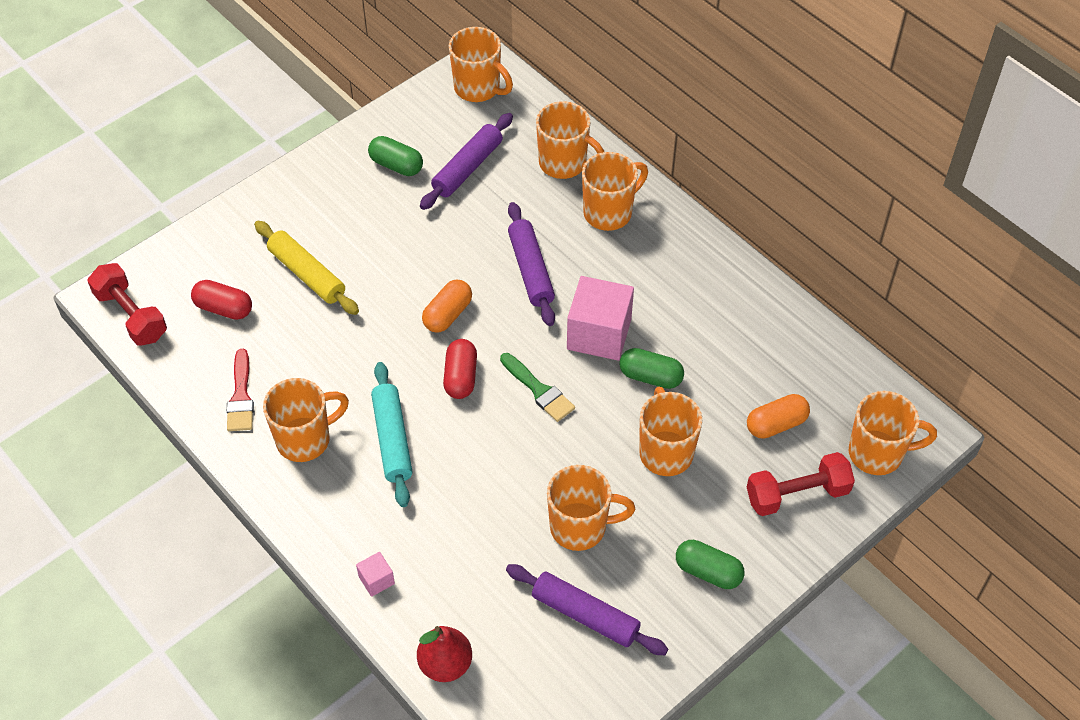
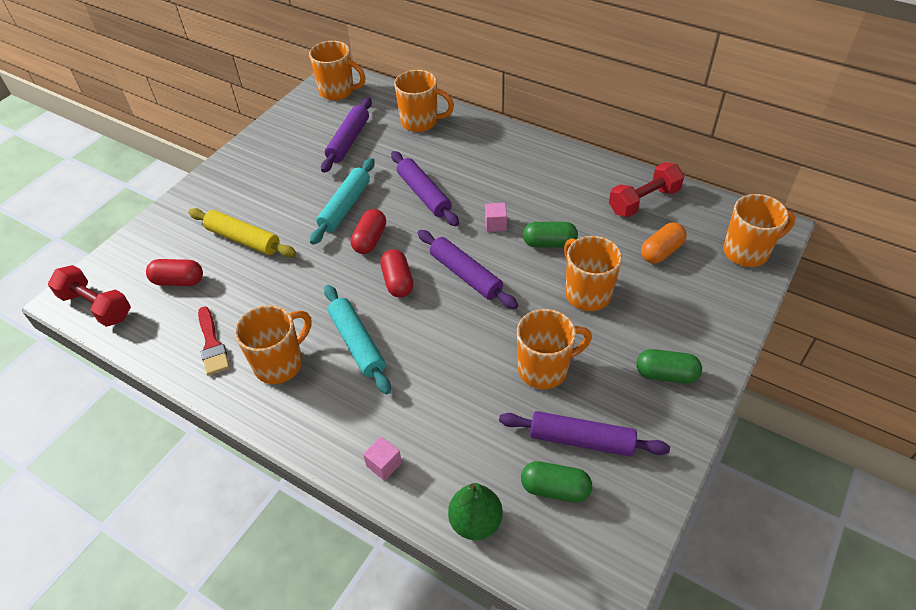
camera: 15 degrees left, 5 degrees down
green capsule [368,136,423,176] -> green capsule moved to [521,461,592,503]
red pear [417,626,472,682] -> green pear [448,483,503,540]
orange capsule [422,280,472,333] -> red capsule [351,209,386,254]
green brush [500,353,575,422] -> purple rolling pin [418,230,518,309]
pink cube [567,276,634,361] -> pink cube [485,203,507,232], size x0.45
orange mug [582,152,648,231] -> none
red dumbbell [747,452,855,516] -> red dumbbell moved to [609,162,684,217]
none -> turquoise rolling pin [310,158,375,245]

